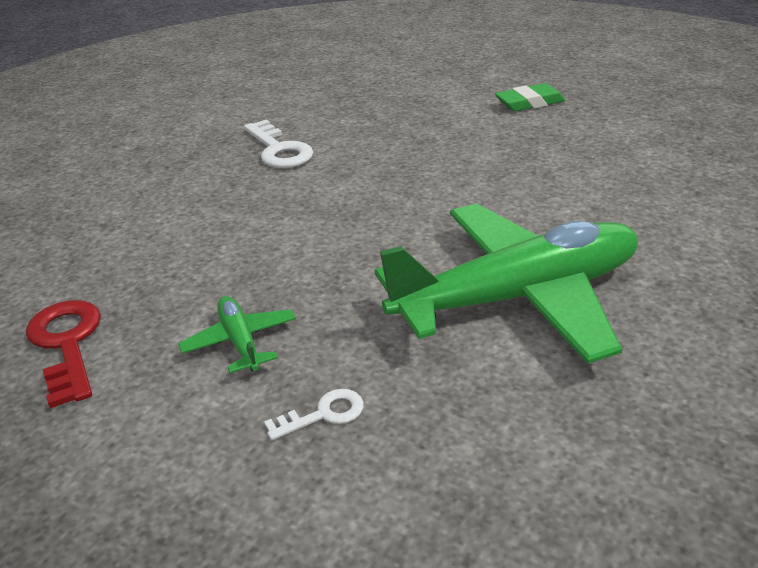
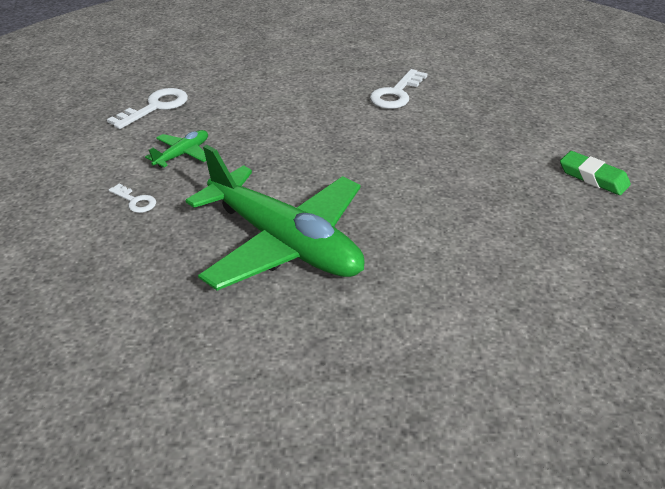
camera: 60 degrees right, 5 degrees up
red key [26,300,101,408] -> white key [107,88,188,129]

